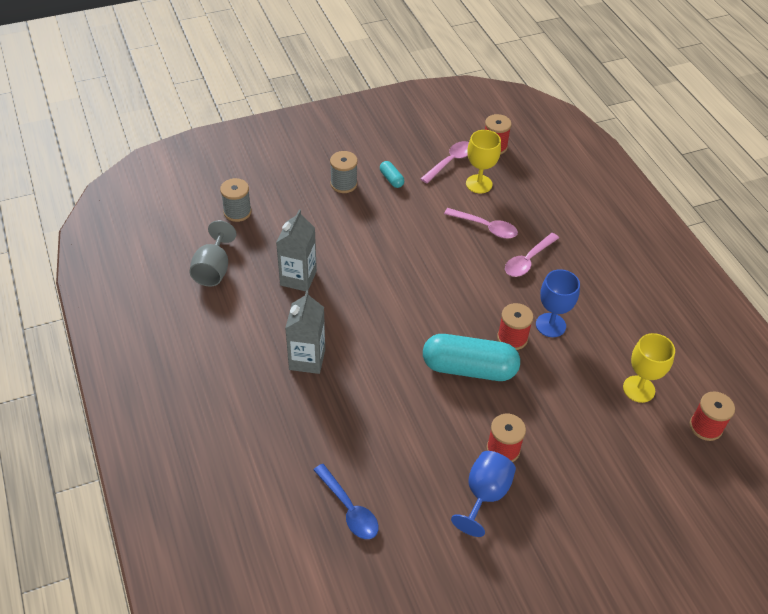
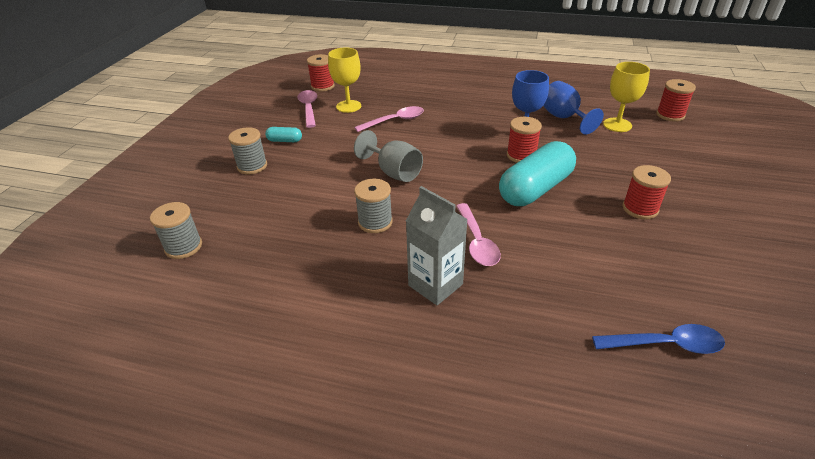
camera: 50 degrees left, 10 degrees down
grey goblet [189,220,237,286] -> grey goblet moved to [354,130,423,182]
grey carton [276,209,317,291] -> none
blue goblet [451,451,516,537] -> blue goblet moved to [543,81,604,135]
pink spoon [505,233,559,277] -> pink spoon moved to [456,203,501,266]
none -> grey spool [354,179,393,233]

